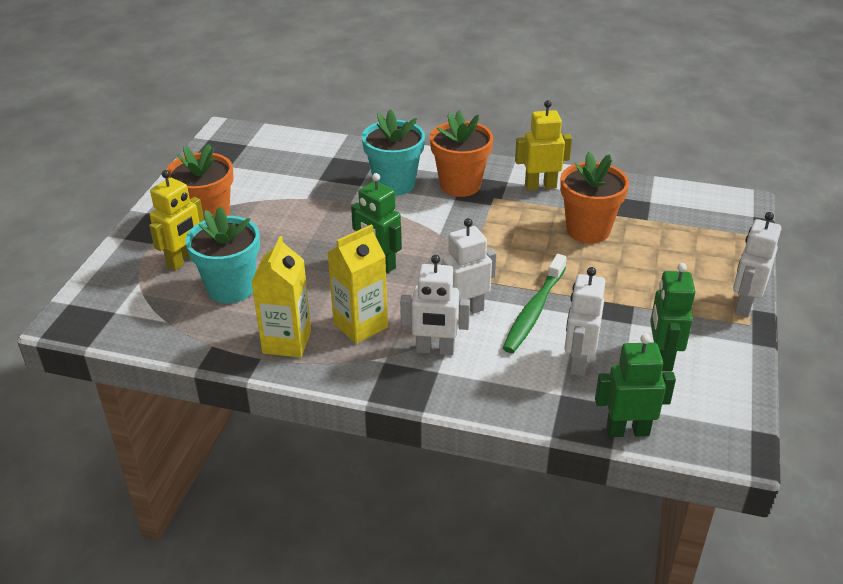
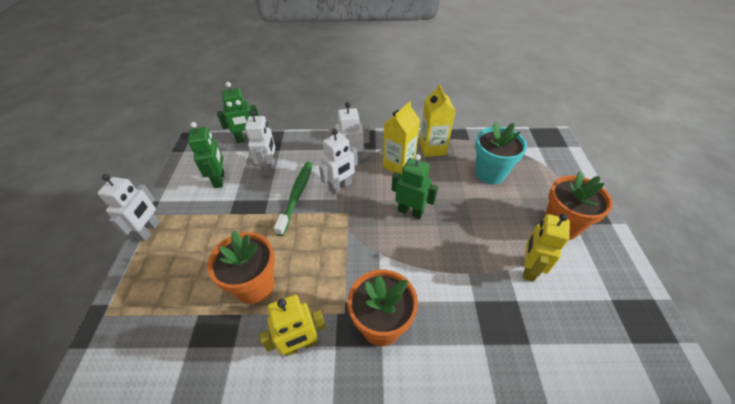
camera: 165 degrees right, 10 degrees up
yellow robot [149,170,204,270] -> yellow robot moved to [523,213,570,282]
turquoise flower pot [362,109,425,196] -> none

